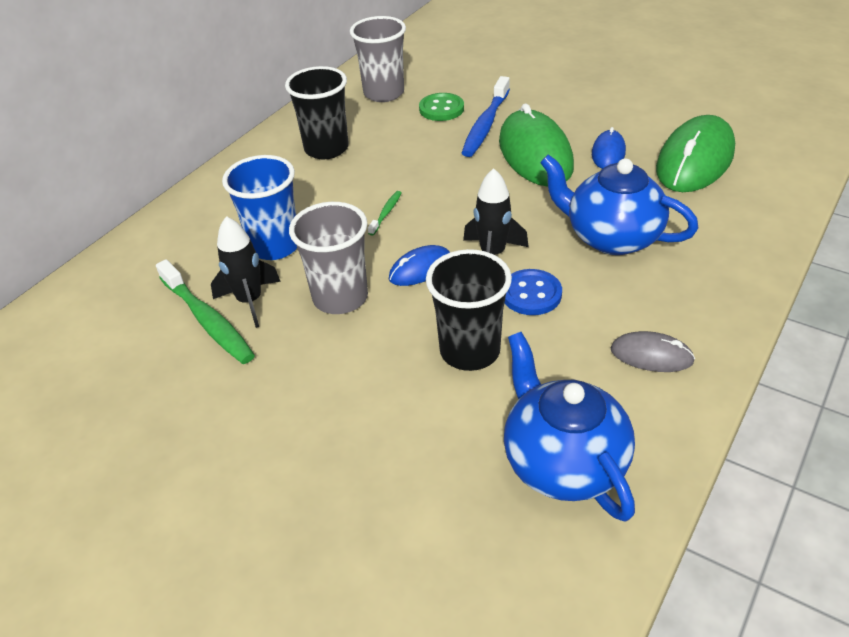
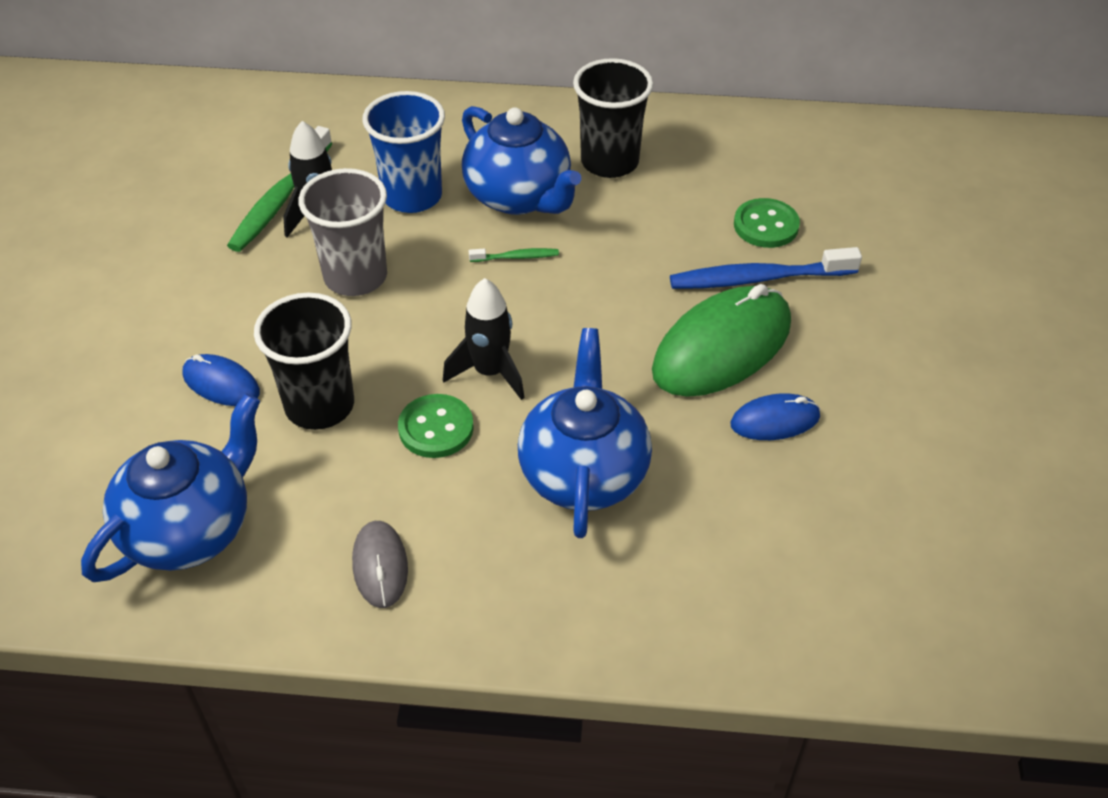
camera: 60 degrees right, 5 degrees up
grey cup [350,16,406,102] -> none
blue mouse [389,245,450,286] -> blue mouse moved to [182,354,260,406]
blue button [505,269,562,315] -> green button [398,394,474,458]
green mouse [656,115,735,192] -> none
none -> blue teapot [462,106,582,215]

